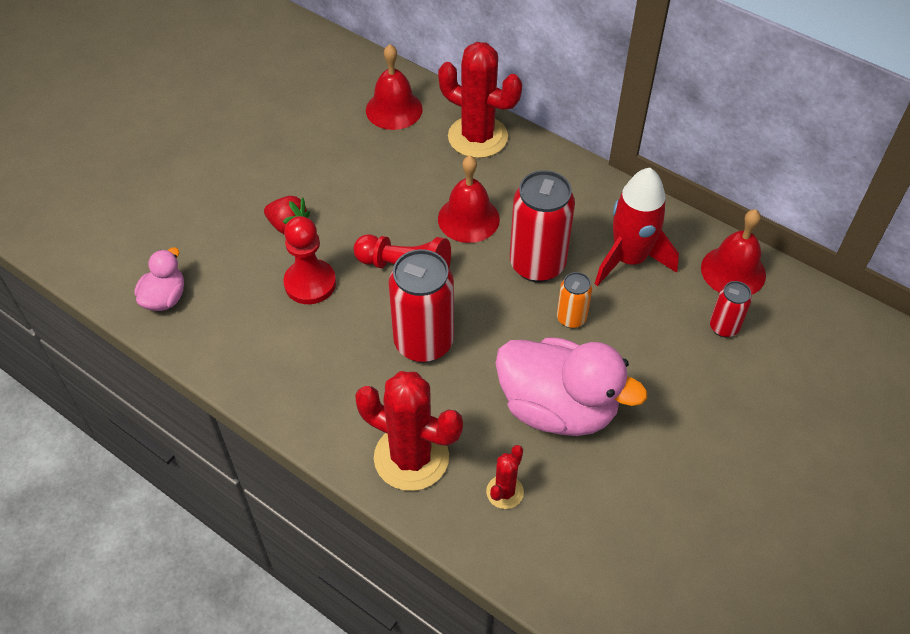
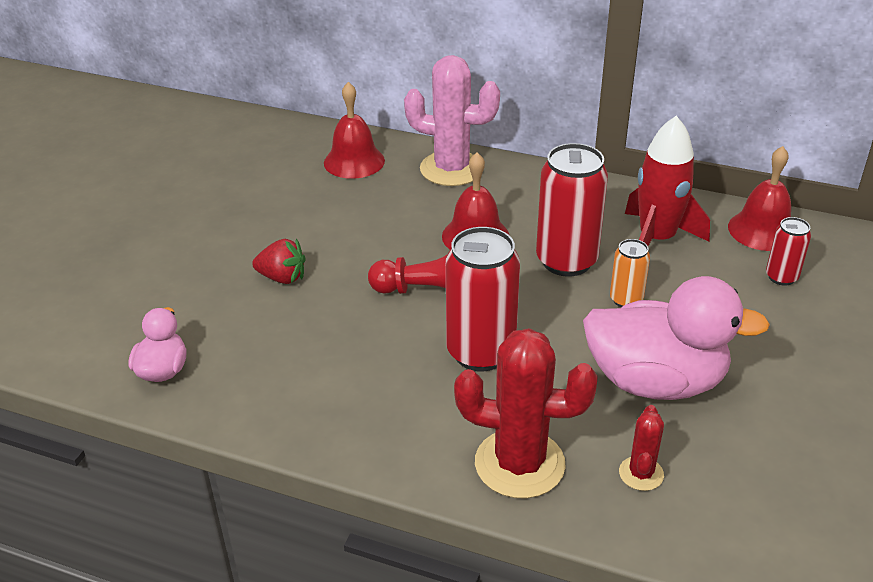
camera: 15 degrees left, 15 degrees down
red pawn [283,216,336,304] -> none
red cactus [438,42,522,158] -> pink cactus [404,55,500,186]

